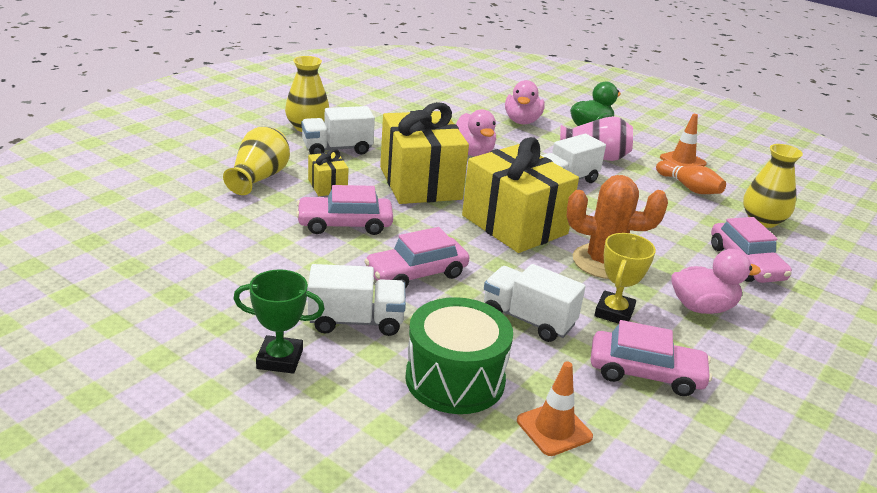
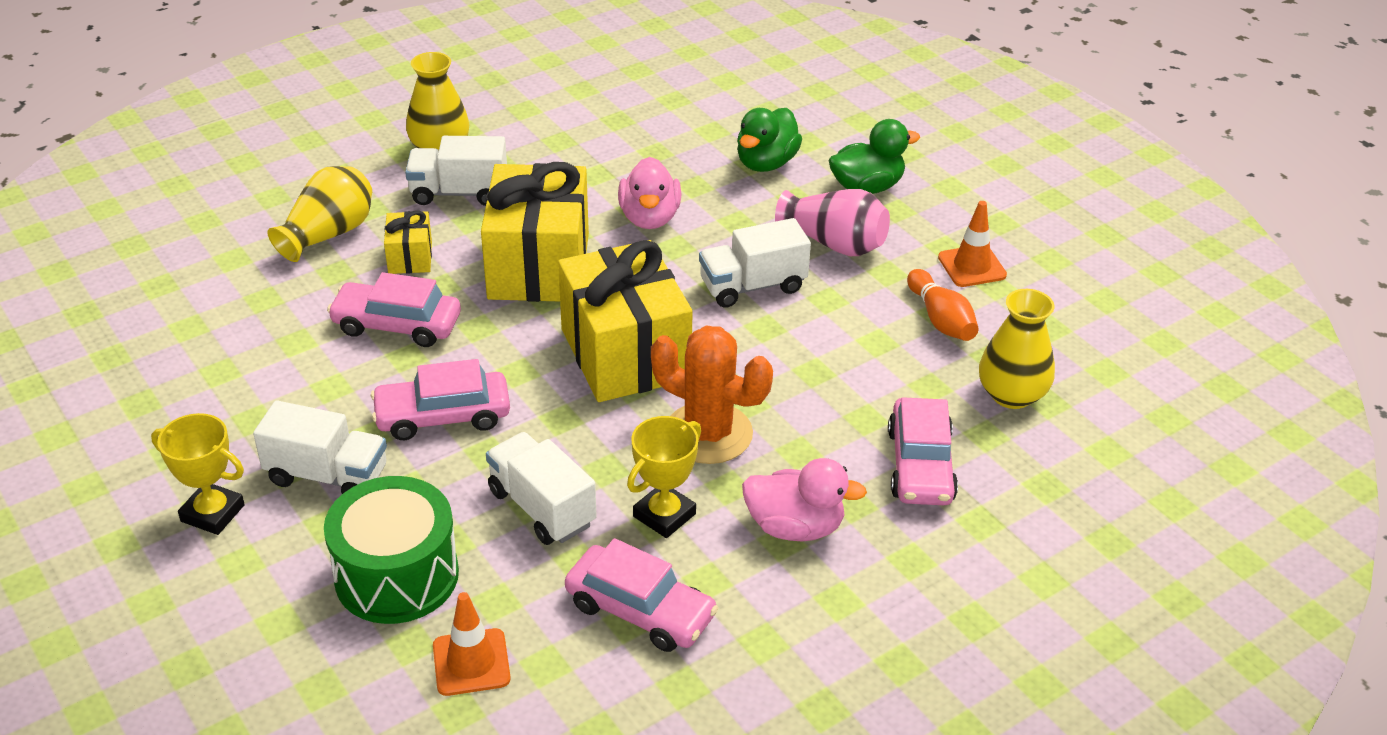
camera: 20 degrees right, 10 degrees up
green trophy [233,269,325,374] -> yellow trophy [151,413,245,535]
pink duck [505,80,545,124] -> green duck [737,108,802,172]

